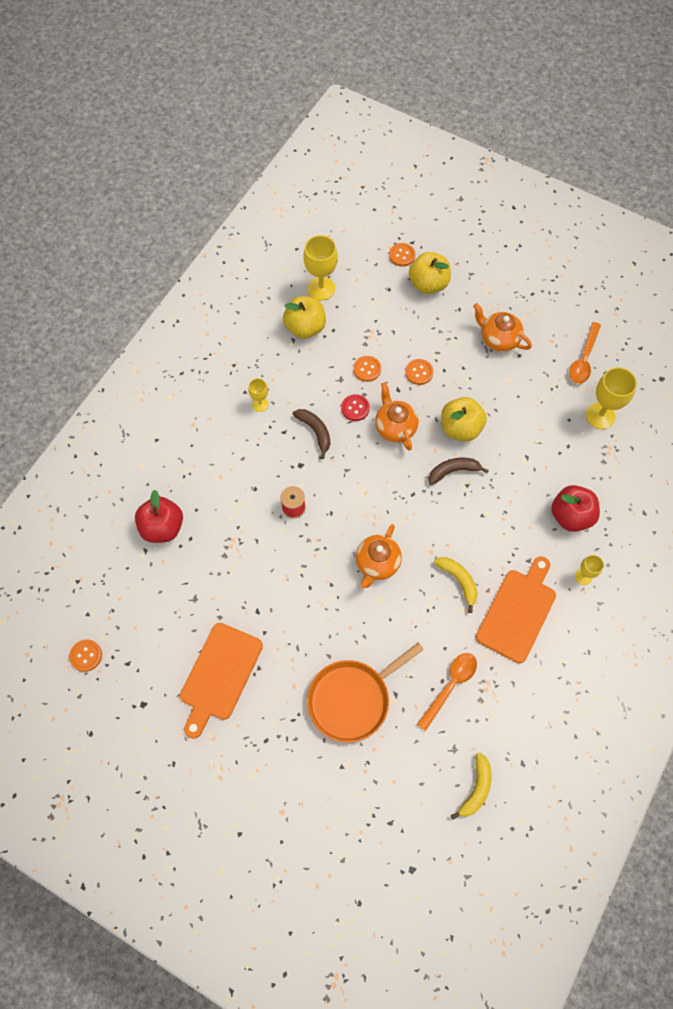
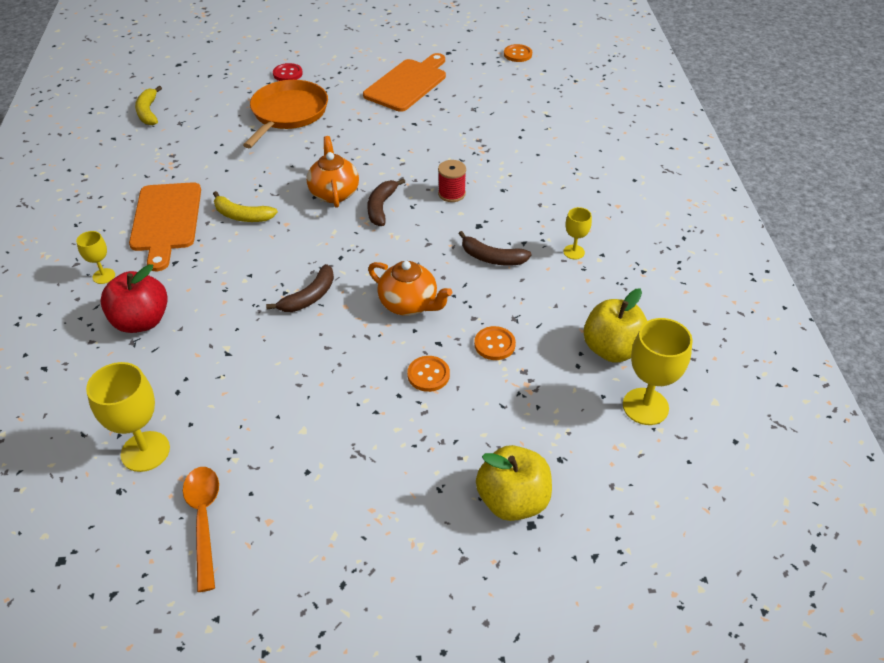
camera: 145 degrees right, 20 degrees down
red apple [135,490,183,543] -> none
orange cutting board [180,623,263,739] -> orange cutting board turned 45 degrees clockwise [363,53,446,112]
red button [341,394,370,421] -> red button moved to [273,63,303,81]
orange button [389,243,416,267] -> none
orange spoon [417,653,477,731] -> none
yellow apple [441,397,487,441] -> none
orange teapot [473,303,532,352] -> none
none -> brown banana [367,178,405,226]

